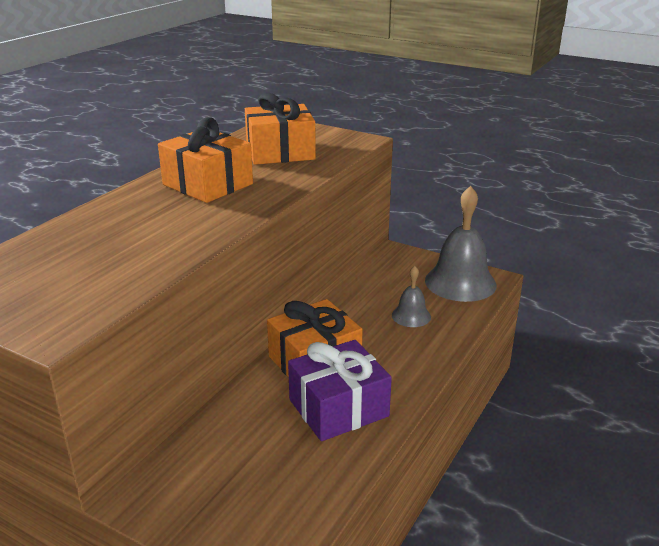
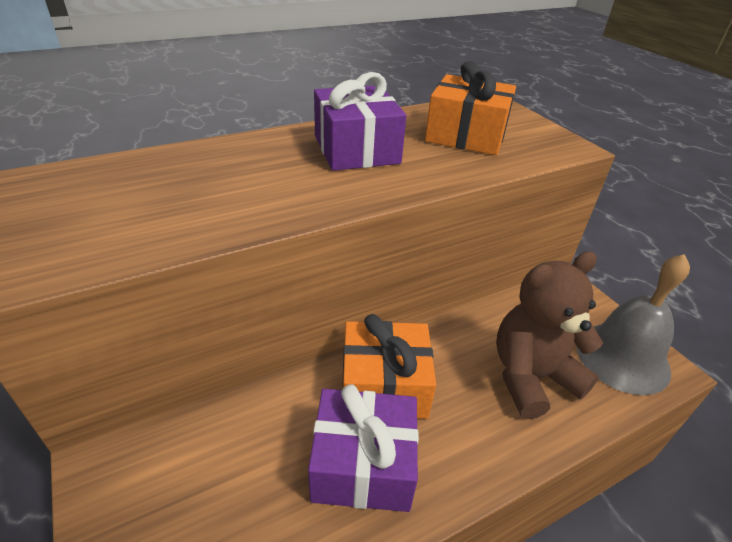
camera: 30 degrees right, 10 degrees up
orange gift [158,117,253,203] -> purple gift [314,72,407,171]
grey bell [392,266,431,327] -> brown teddy bear [496,251,603,419]

